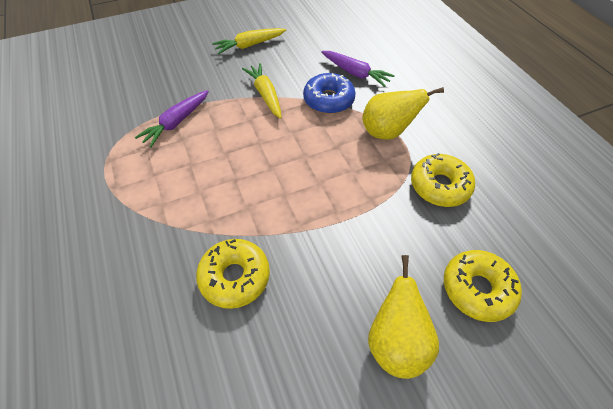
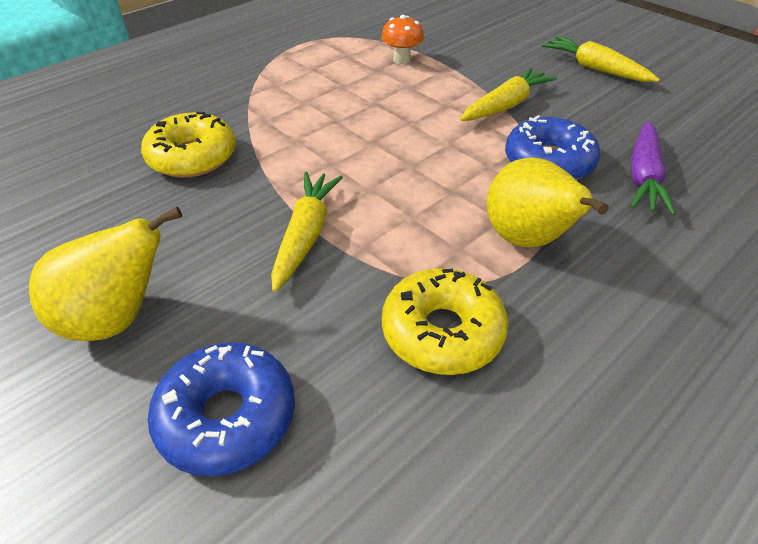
camera: 70 degrees right, 10 degrees down
purple carrot [135,90,209,148] -> orange mushroom [381,15,424,64]
yellow donut [444,250,522,322] -> blue donut [148,342,295,476]
none -> yellow carrot [271,172,343,292]

